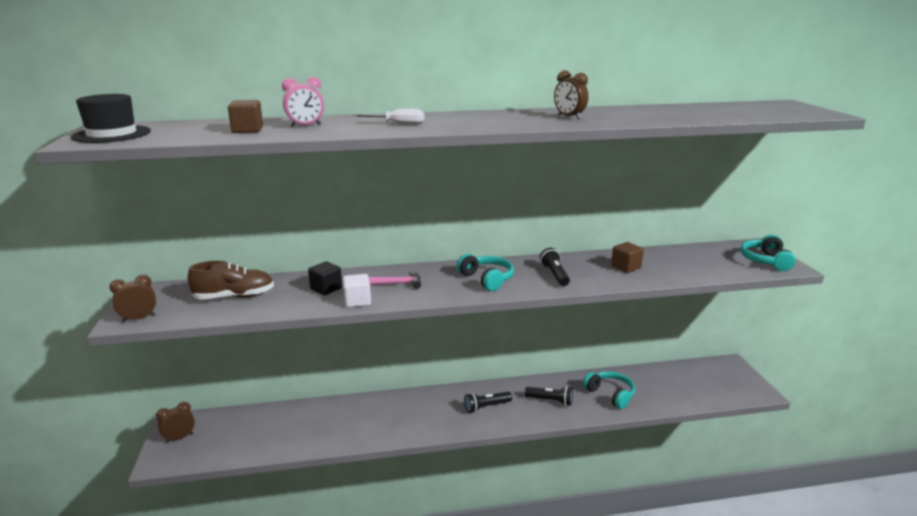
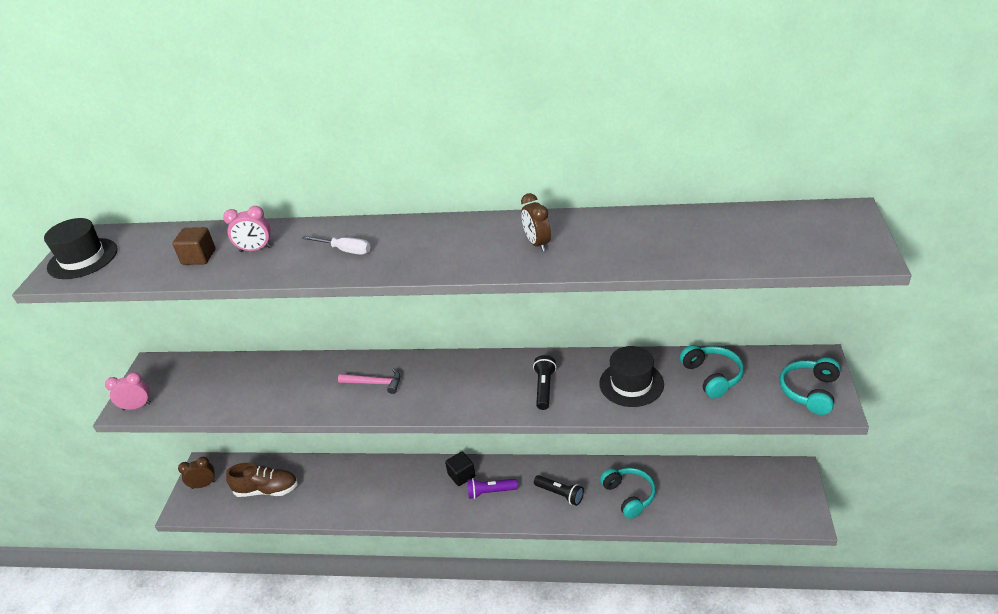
camera: 20 degrees right, 15 degrees up
brown clock [109,275,156,322] -> pink clock [105,372,151,410]
brown shoe [188,261,274,300] -> brown shoe moved to [226,463,298,497]
black cube [308,261,342,295] -> black cube moved to [445,452,475,486]
white cube [343,274,371,308] -> none
turquoise headphones [457,254,514,291] -> turquoise headphones moved to [680,345,744,398]
black flashlight [464,392,512,413] -> purple flashlight [467,478,518,499]
brown cube [611,242,644,273] -> black hat [599,346,664,407]

